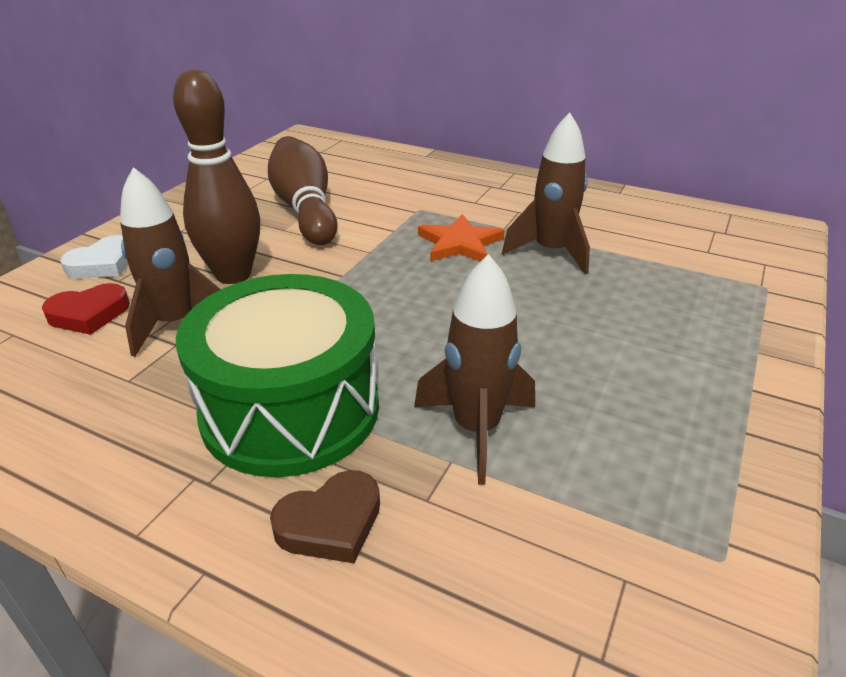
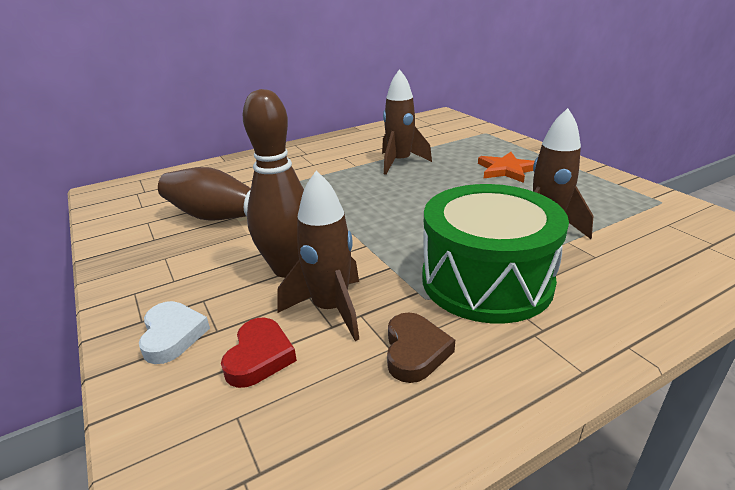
camera: 55 degrees left, 5 degrees down
brown heart [270,470,380,563] -> brown heart moved to [387,312,455,383]
orange star [418,214,505,261] -> orange star moved to [478,152,535,183]

